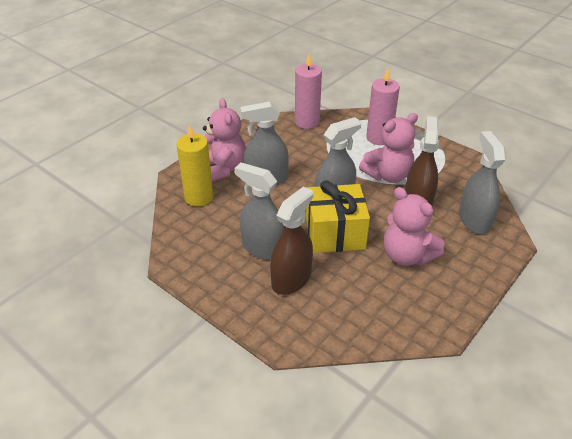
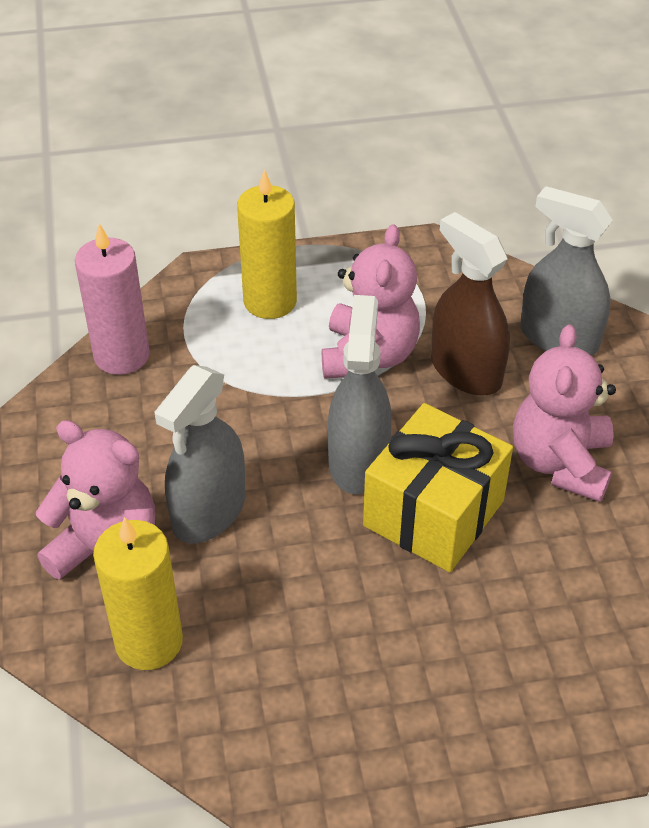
camera: 50 degrees left, 5 degrees up
grey spray bottle [235,162,284,260] -> none
brown spray bottle [270,186,313,295] -> none
pink candle [366,69,400,145] -> yellow candle [237,169,297,319]
pink teddy bear [384,187,444,266] -> pink teddy bear turned 105 degrees clockwise [513,324,616,502]

